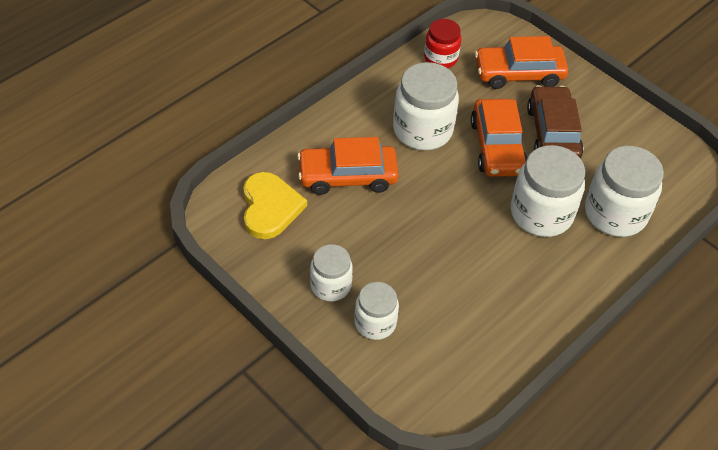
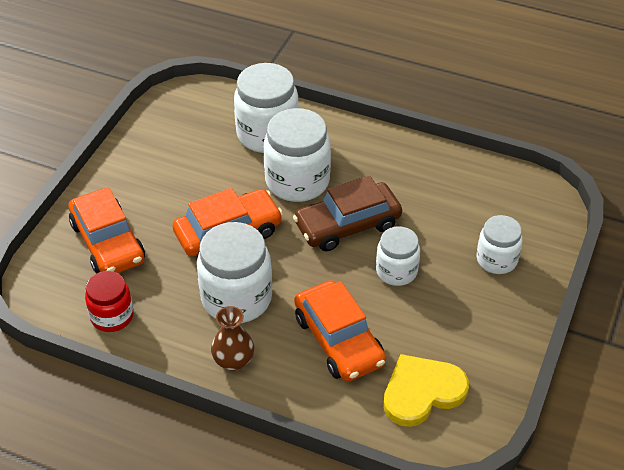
camera: 110 degrees left, 5 degrees down
white jar [310,244,353,301] -> white jar moved to [376,226,420,286]
brown car [527,85,583,159] -> brown car moved to [293,175,402,251]
none -> brown vase [211,306,254,371]

